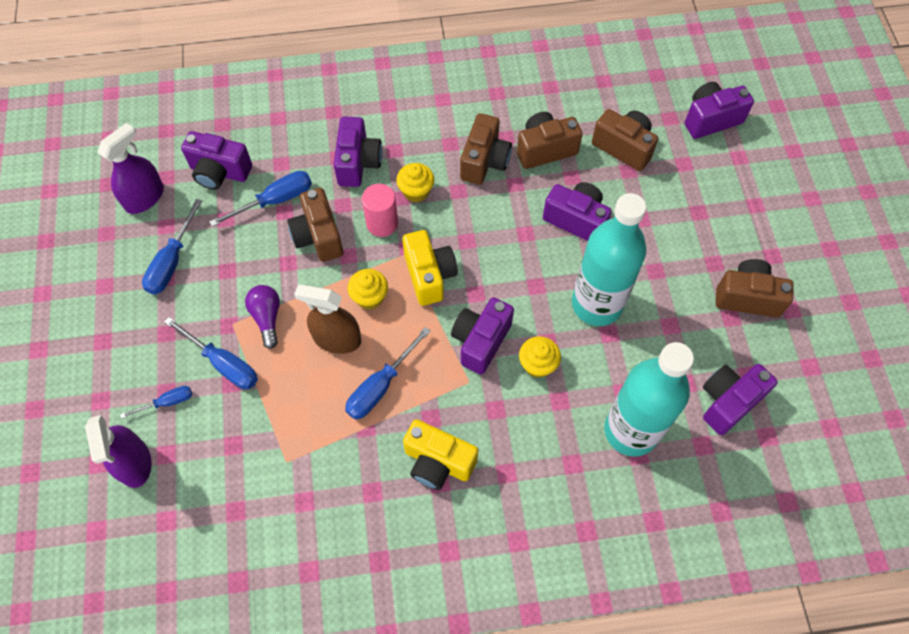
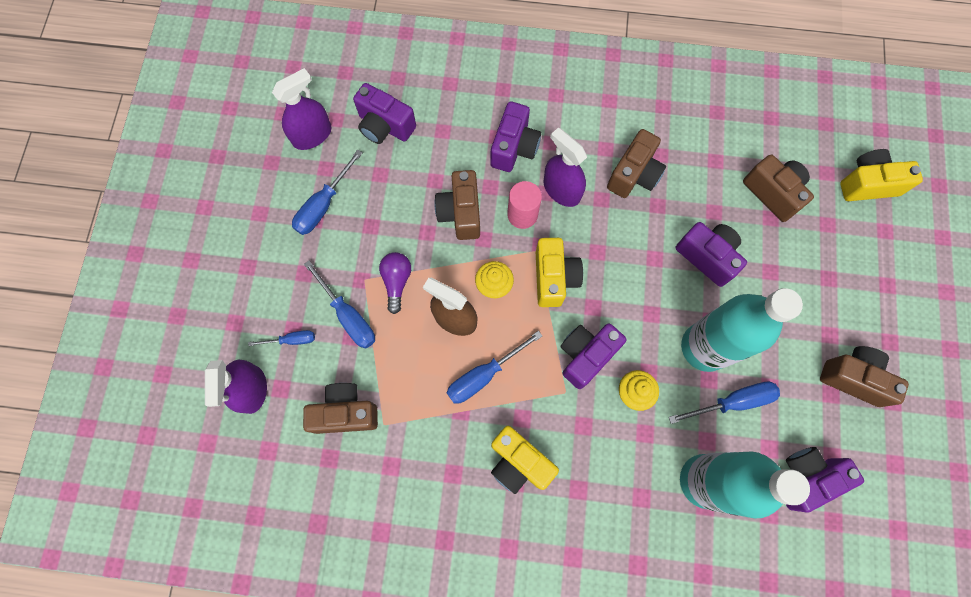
camera: 15 degrees right, 10 degrees up
blue screwdriver [209,171,312,227] -> blue screwdriver moved to [669,382,780,424]
yellow cupcake [396,163,434,203] -> purple spray bottle [544,127,587,207]
brown camera [517,112,583,169] -> brown camera moved to [303,383,378,434]
purple camera [685,82,754,139] -> yellow camera [840,149,923,201]

